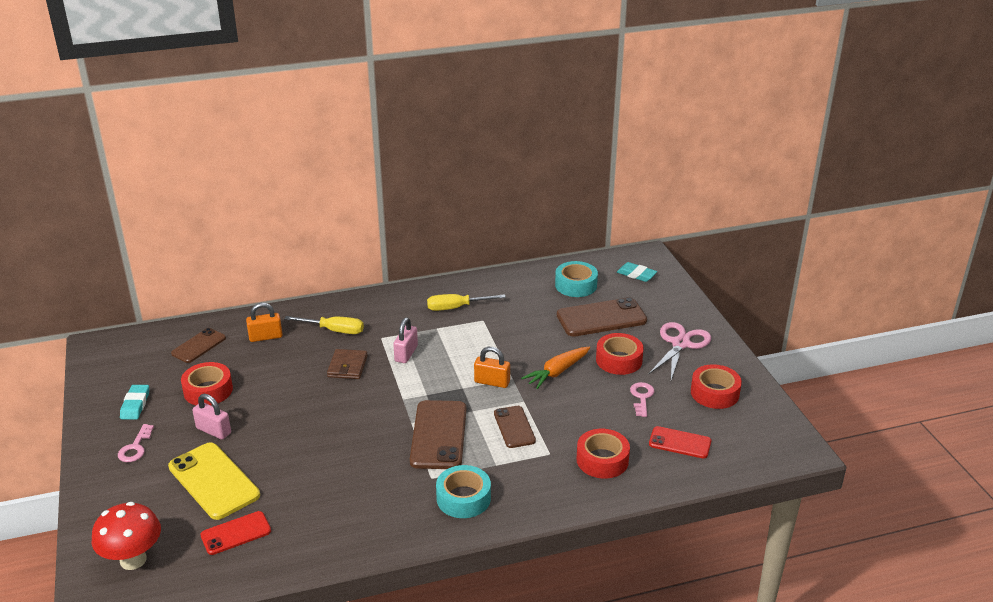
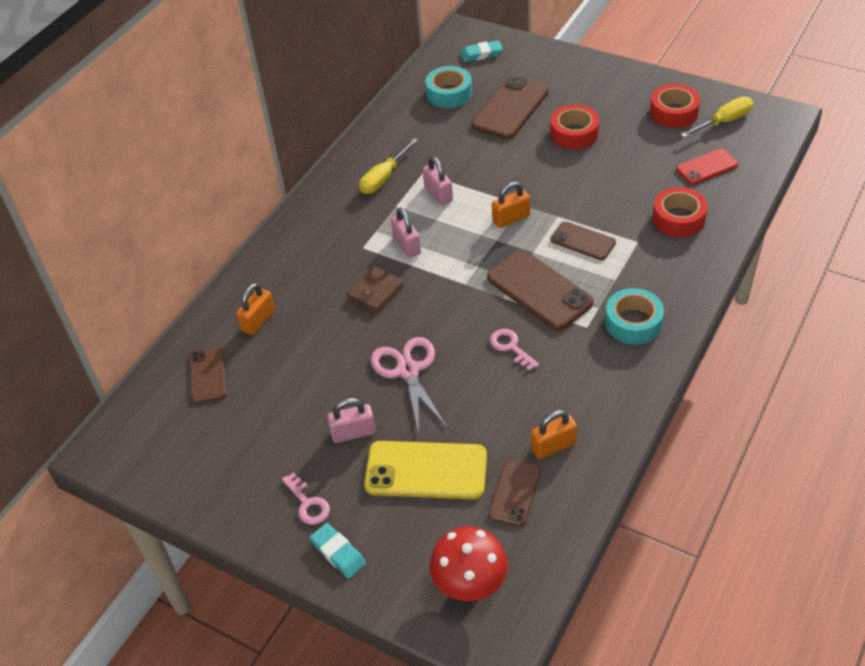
camera: 40 degrees left, 15 degrees up
turquoise eraser [120,385,149,420] -> turquoise eraser moved to [310,523,366,579]
red tape [181,362,233,405] -> none
red phone [200,511,271,555] -> brown phone [489,459,541,526]
yellow screwdriver [284,316,364,334] -> yellow screwdriver moved to [681,97,753,138]
brown wallet [327,349,368,379] -> brown wallet turned 75 degrees clockwise [347,266,404,313]
orange carrot [521,347,590,389] -> none
pink key [630,382,654,417] -> pink key moved to [490,329,539,371]
pink scissors [648,322,711,380] -> pink scissors moved to [371,337,448,435]
none -> pink padlock [423,156,453,205]
none -> orange padlock [531,410,577,459]

